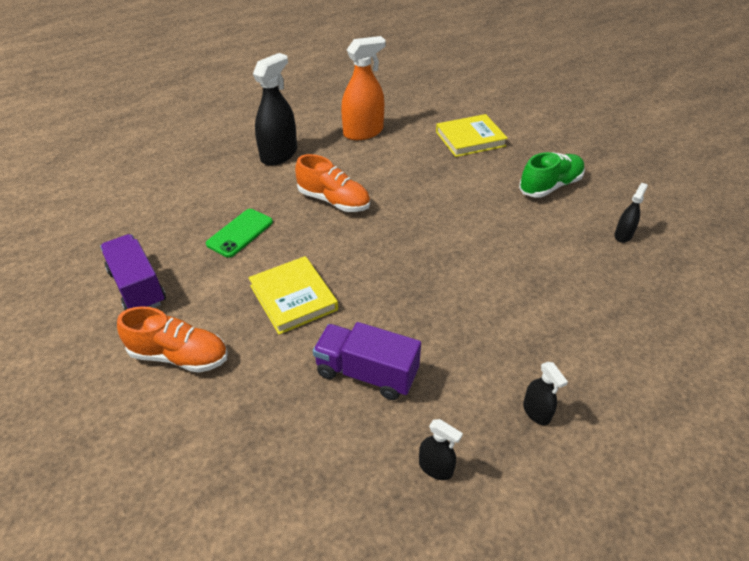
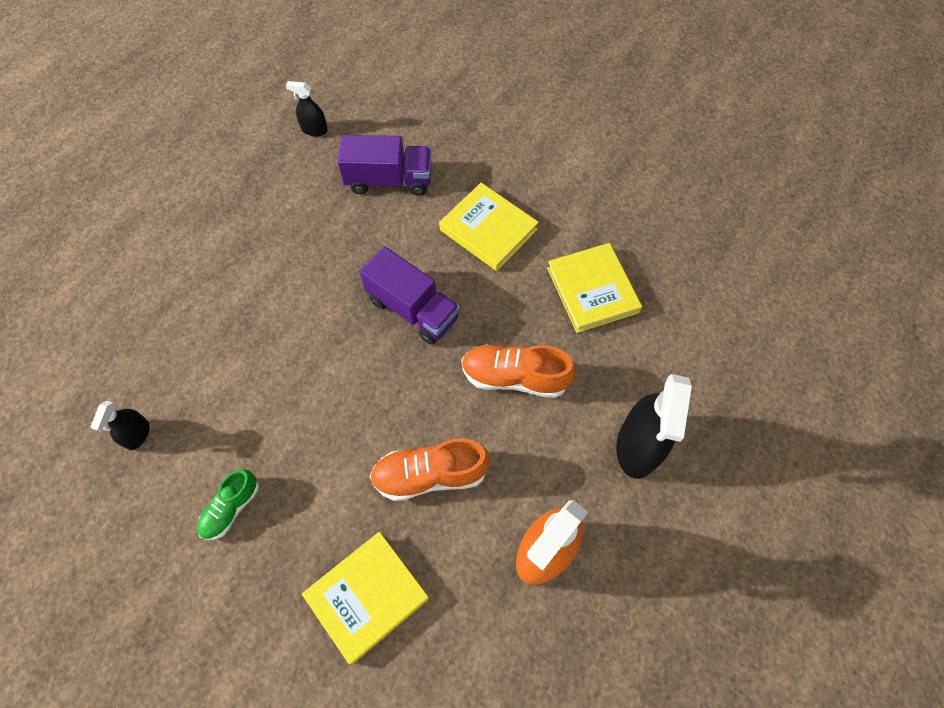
camera: 160 degrees right, 20 degrees up
purple truck [100,234,166,310] -> purple truck moved to [360,246,460,344]
orange shoe [117,306,228,373] -> orange shoe moved to [370,438,490,501]
green phone [206,209,273,258] -> yellow book [547,243,642,333]
green shoe [519,152,585,198] -> green shoe [197,469,259,540], size x0.63
black spray bottle [523,362,568,425] -> none

